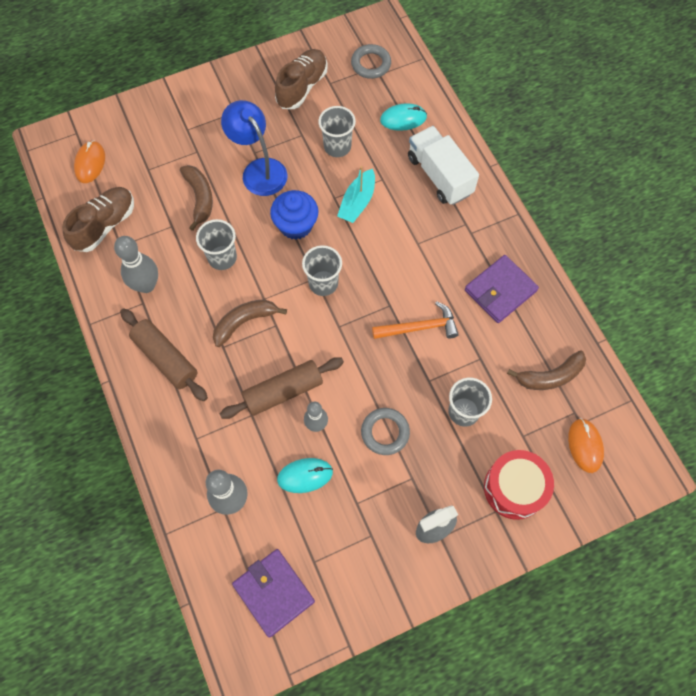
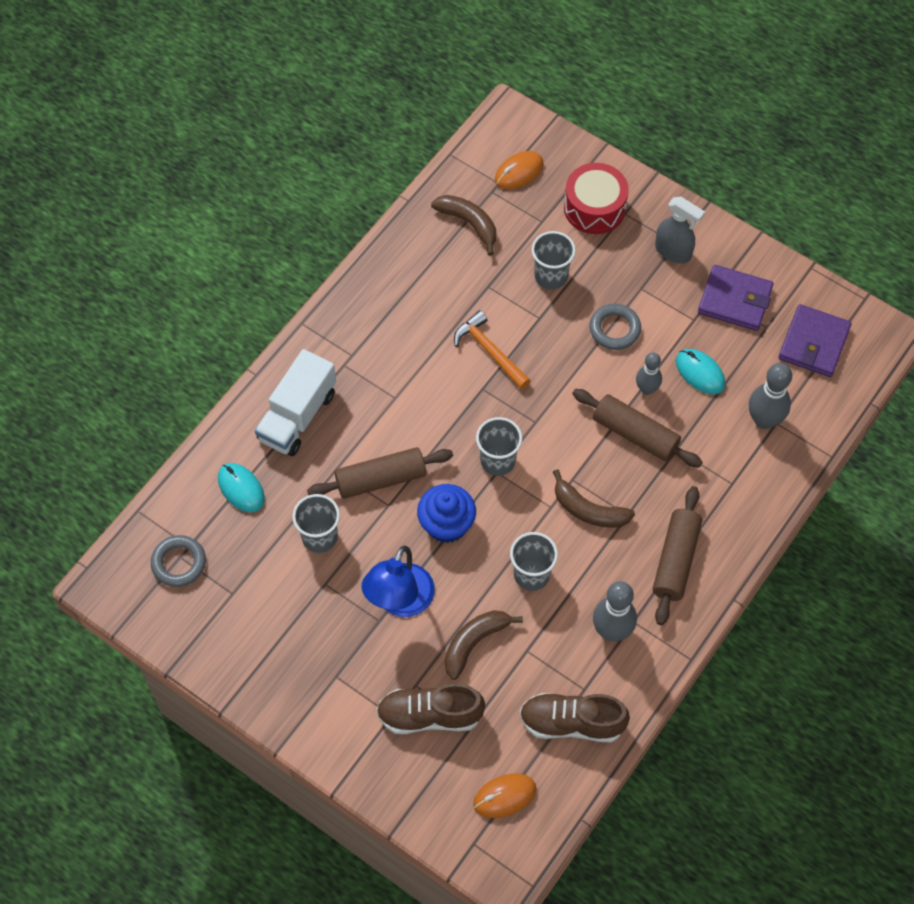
camera: 120 degrees left, 5 degrees down
brown shoe [275,49,327,109] -> brown shoe moved to [376,684,485,734]
turquoise boat [337,166,375,223] -> brown rolling pin [307,447,453,499]
purple wallet [465,255,539,323] -> purple wallet moved to [698,265,773,331]

